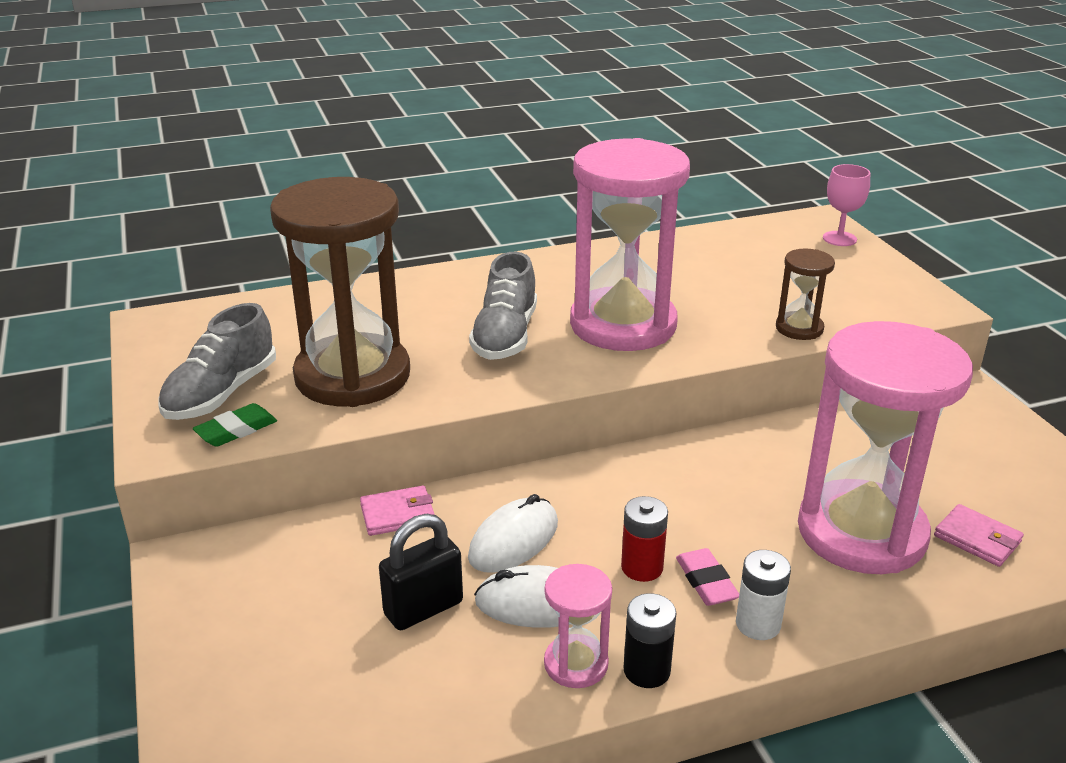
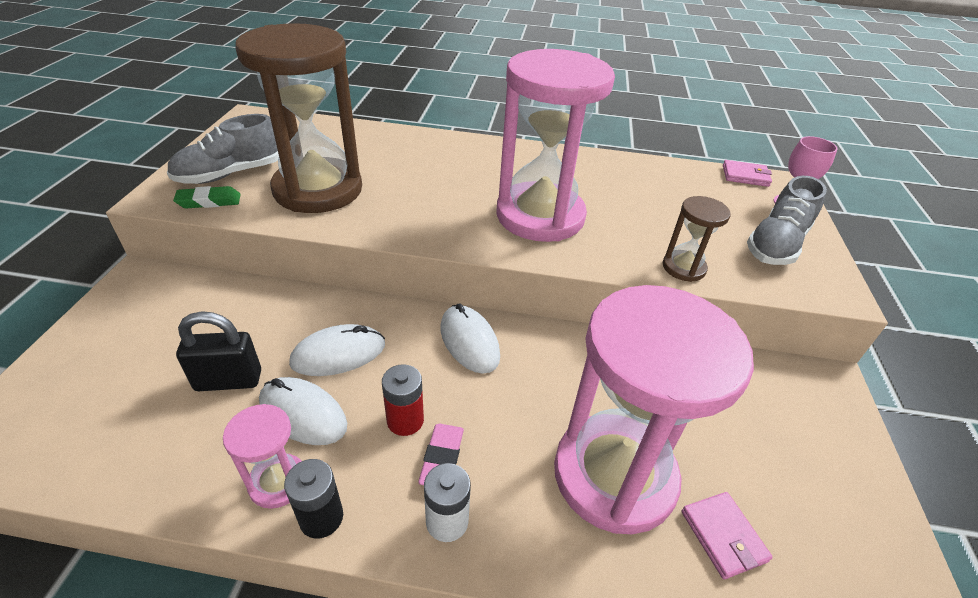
camera: 25 degrees right, 10 degrees up
pink wallet [360,486,435,536] -> pink wallet moved to [723,160,772,187]
grey shoe [469,252,537,360] -> grey shoe moved to [747,176,827,265]
none -> white mouse [441,303,500,374]

